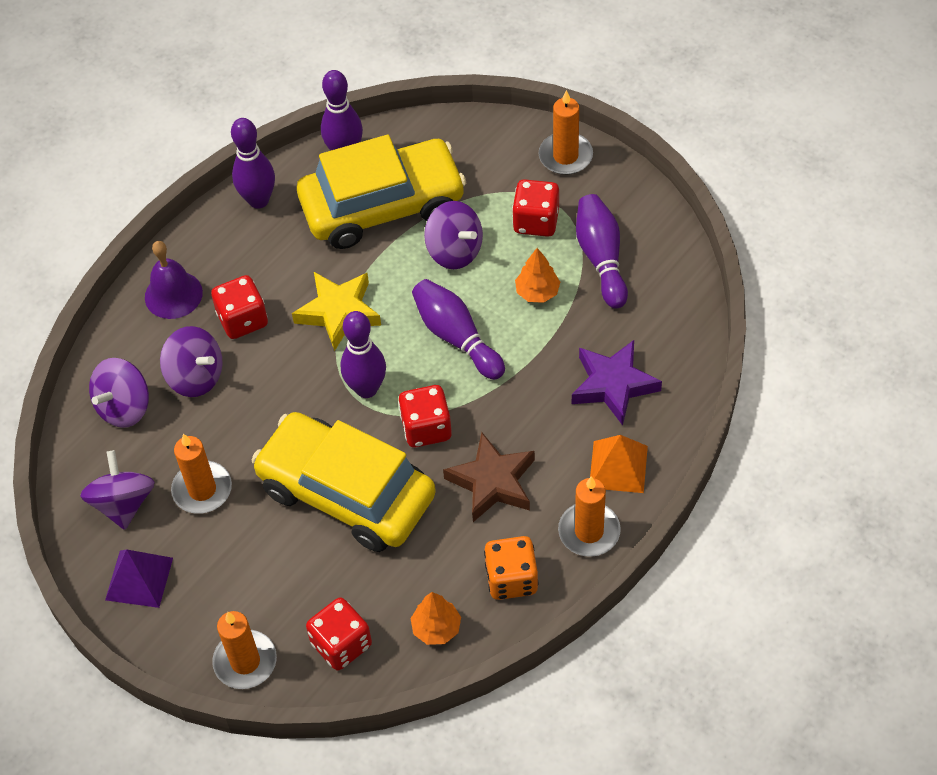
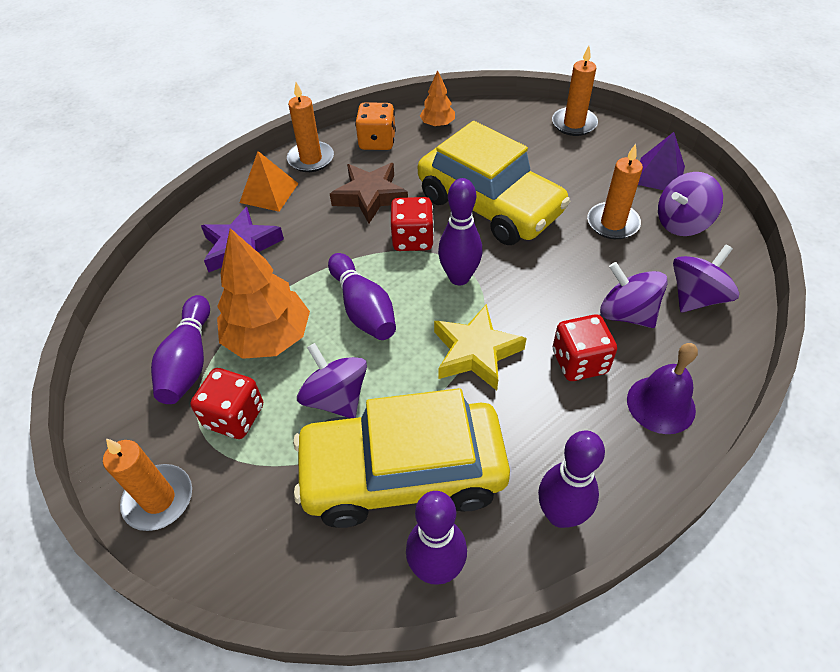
camera: 170 degrees left, 5 degrees down
purple spinning top [80,450,154,530] -> purple spinning top turned 60 degrees clockwise [658,172,723,236]
red dice [306,597,372,671] -> none
orange tree [515,248,560,303] -> orange tree [217,228,310,359], size x1.92

